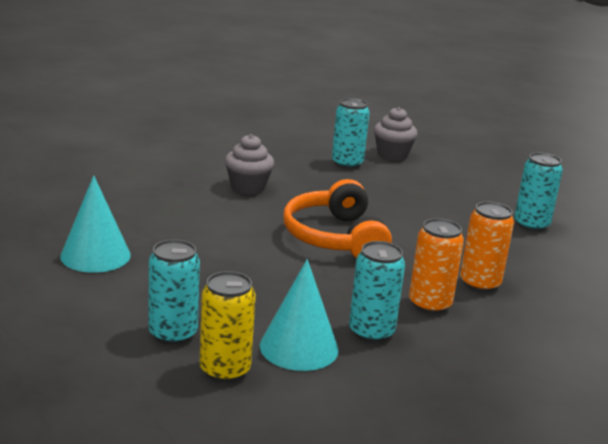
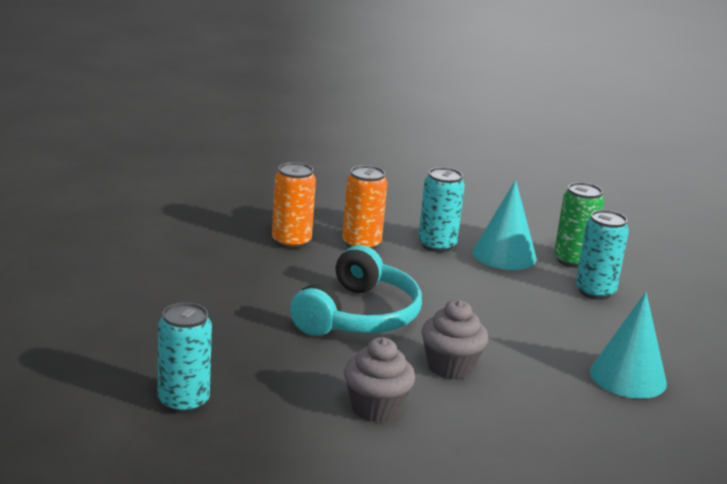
camera: 145 degrees left, 0 degrees up
yellow can [199,271,256,383] -> green can [554,182,604,268]
orange headphones [283,179,392,258] -> turquoise headphones [290,245,422,336]
grey cupcake [374,107,418,161] -> grey cupcake moved to [421,300,488,379]
turquoise can [514,153,563,232] -> none

